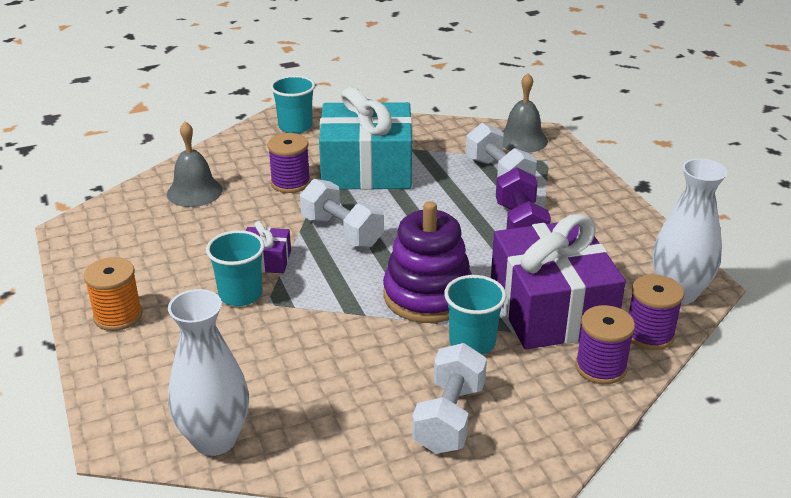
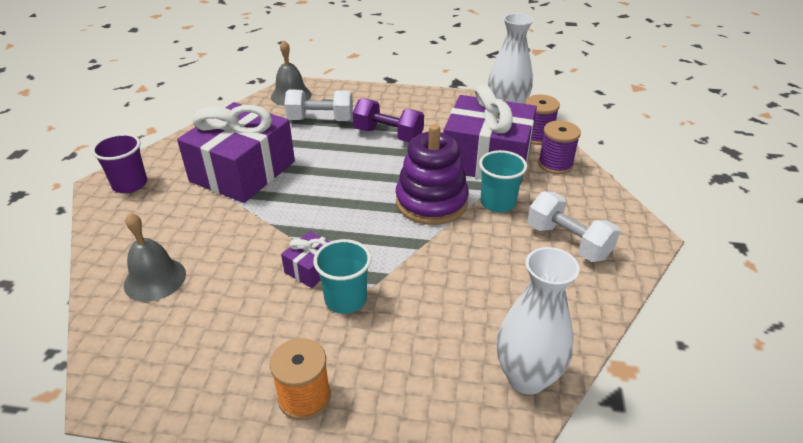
camera: 60 degrees left, 5 degrees up
purple spool [268,133,311,193] -> none
turquoise cup [270,75,315,134] -> purple cup [92,133,147,193]
white dumbbell [300,179,384,248] -> none
turquoise gift [319,87,412,190] -> purple gift [177,102,295,203]

